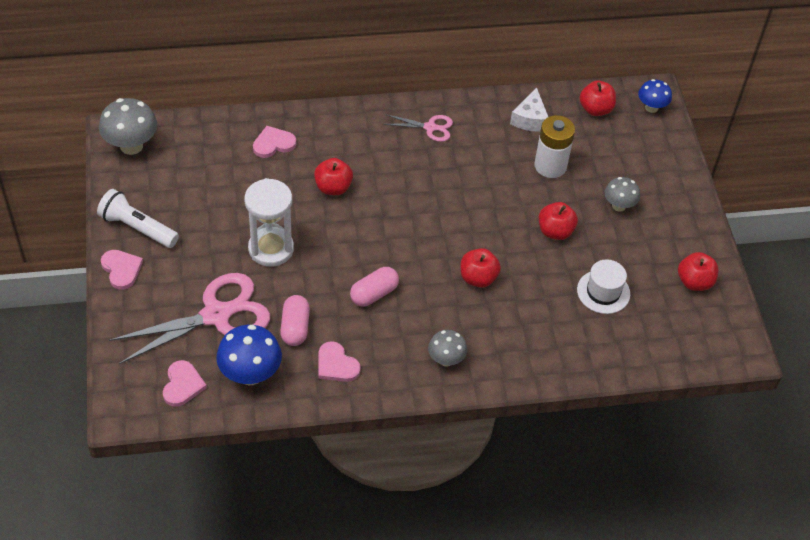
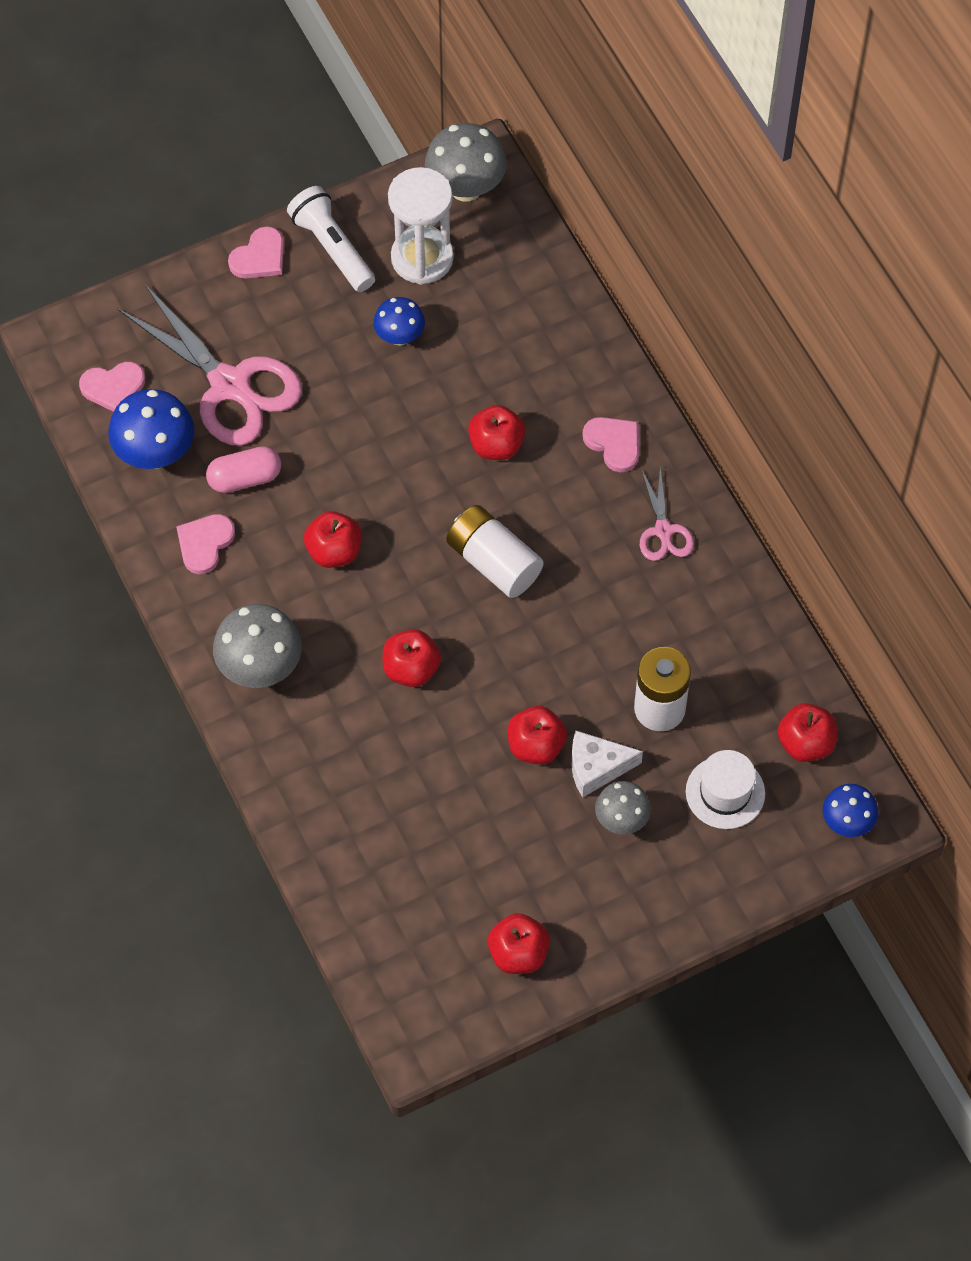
camera: 75 degrees right, 10 degrees up
white flashlight [97,189,179,248] -> white flashlight turned 45 degrees counterclockwise [287,186,375,292]
white hourglass [244,178,294,267] -> white hourglass moved to [388,167,454,285]
pink heart [253,126,296,158] -> pink heart moved to [582,417,639,473]
pink capsule [350,267,399,306] -> red apple [304,511,361,568]
grey mushroom [428,330,467,367] -> grey mushroom [213,604,302,688], size x1.62
white cheese [510,88,548,132] -> white cheese moved to [571,730,643,798]
white hat [577,259,630,314] -> white hat moved to [686,750,765,829]
none -> blue mushroom [373,297,425,346]
none -> white battery [446,505,544,598]

